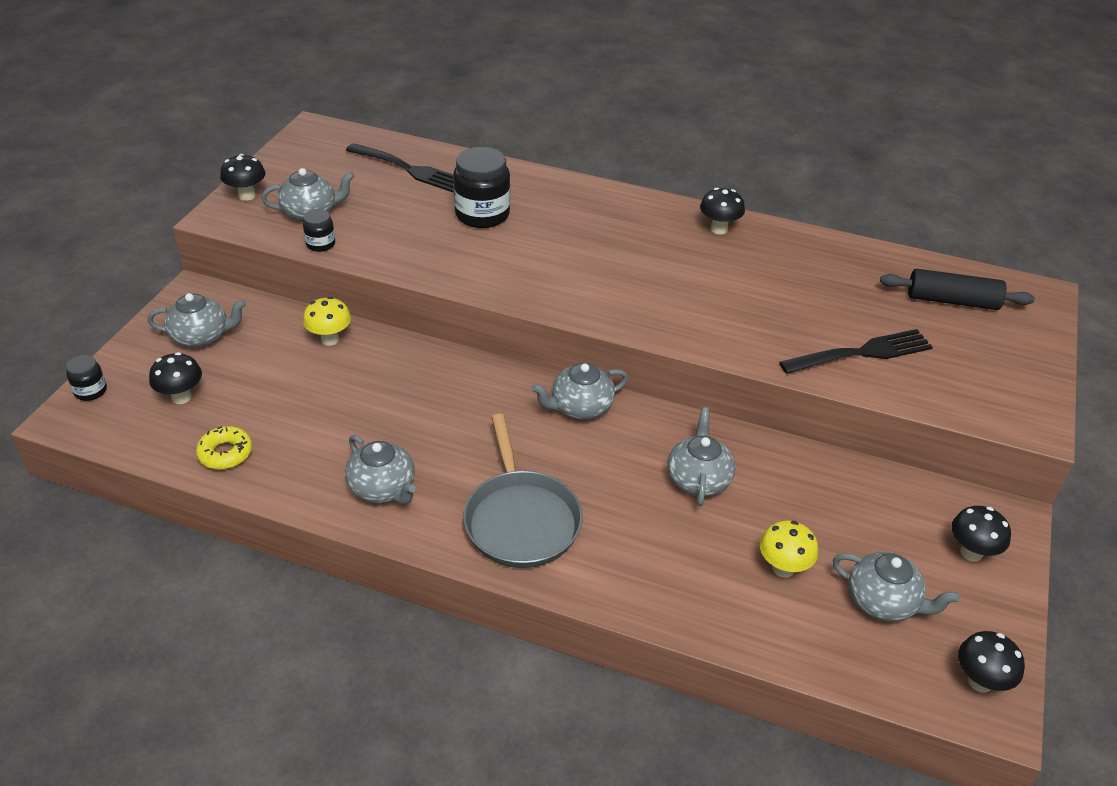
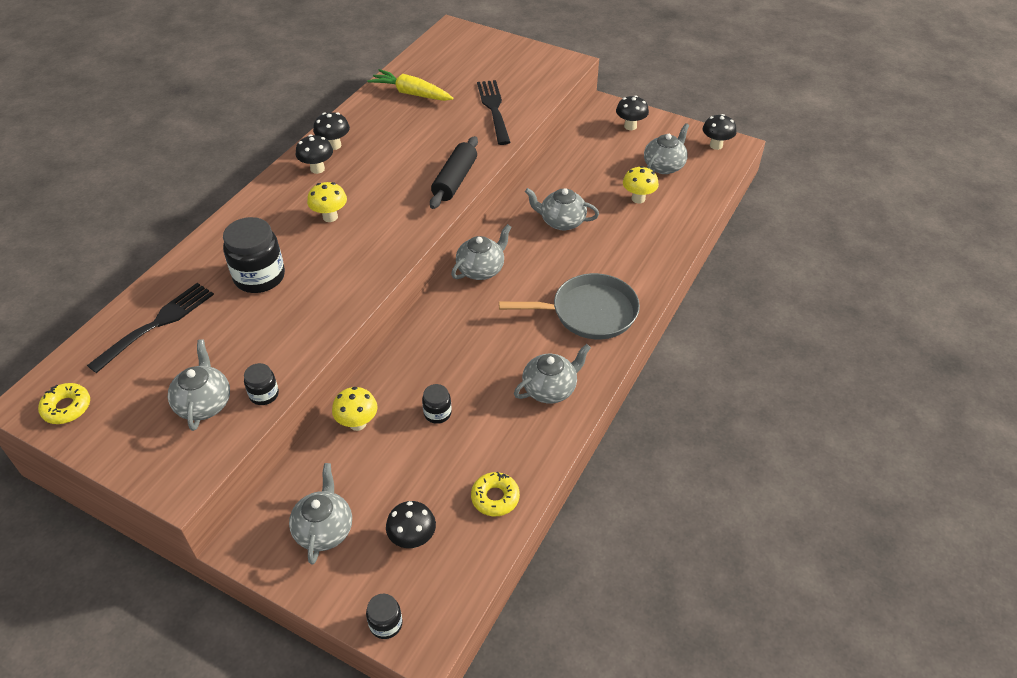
camera: 80 degrees left, 5 degrees up
black mushroom [220,154,266,201] -> black mushroom moved to [296,135,333,174]
grey teapot [531,363,628,420] -> grey teapot turned 120 degrees counterclockwise [451,224,511,280]
black rolling pin [880,269,1035,310] -> black rolling pin moved to [430,136,478,209]
none -> yellow donut [38,383,90,424]
none -> yellow mushroom [307,182,347,222]
none -> yellow carrot [367,69,453,101]
none -> black jar [422,384,452,424]

